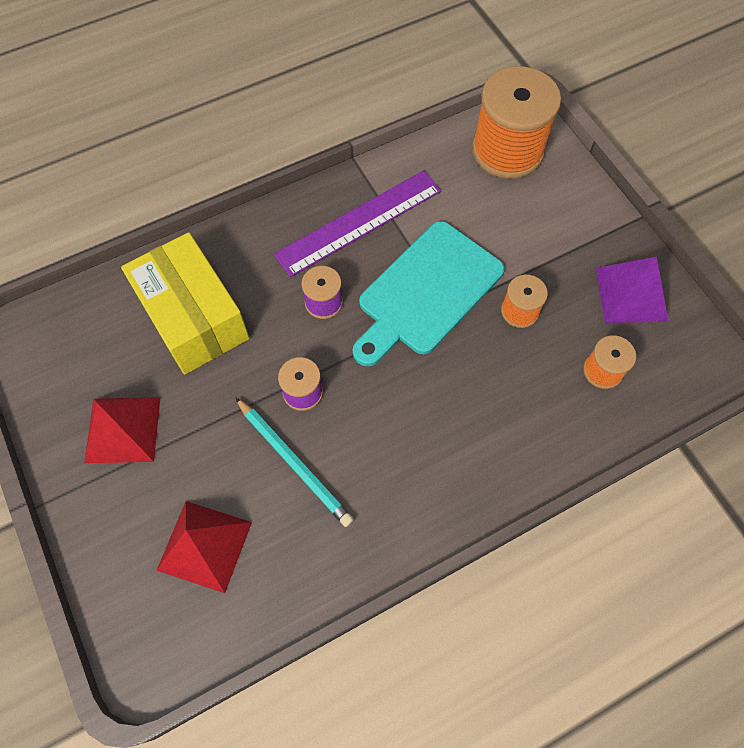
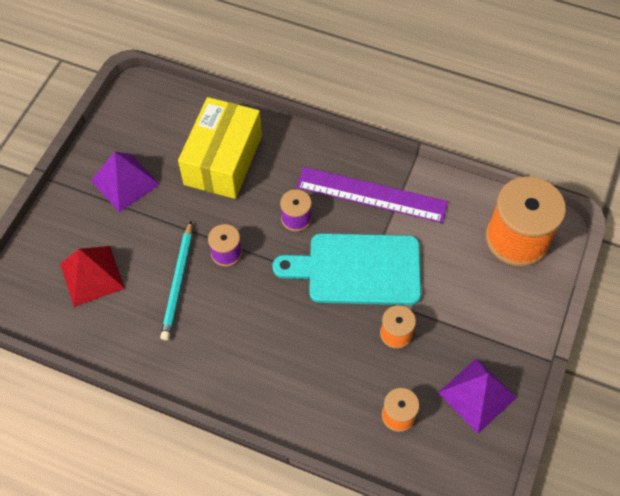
camera: 50 degrees right, 5 degrees down
red pyramid [84,397,161,463] -> purple pyramid [91,152,160,212]

